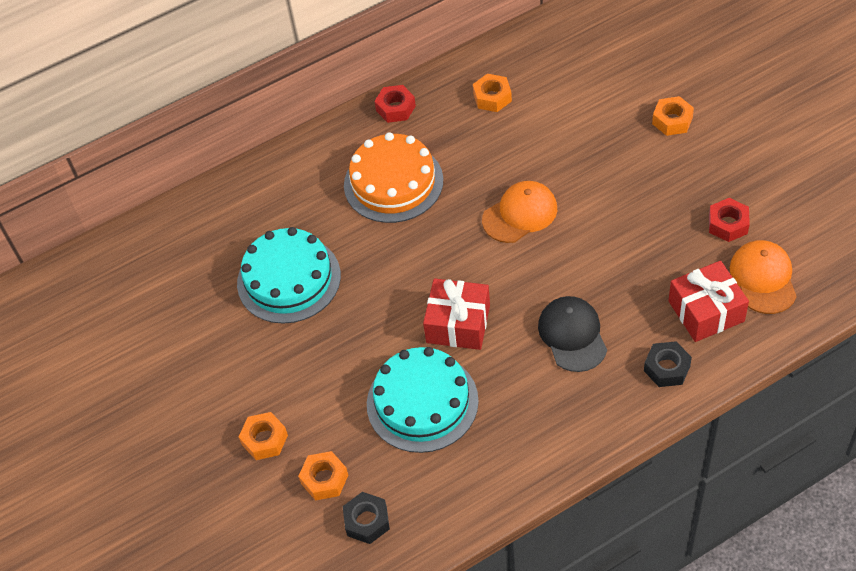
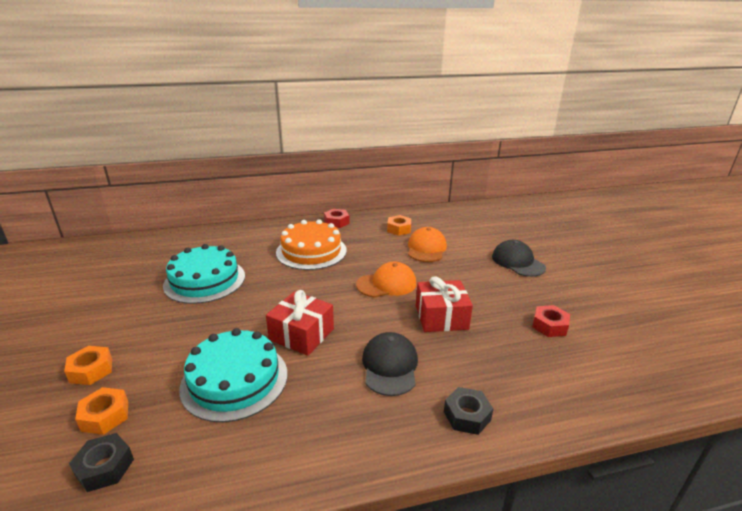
camera: 10 degrees right, 25 degrees down
orange nut [652,96,694,136] -> black cap [492,240,546,277]
red gift [668,261,749,342] -> red gift moved to [416,276,473,332]
orange cap [730,240,797,314] -> orange cap moved to [408,227,447,262]

